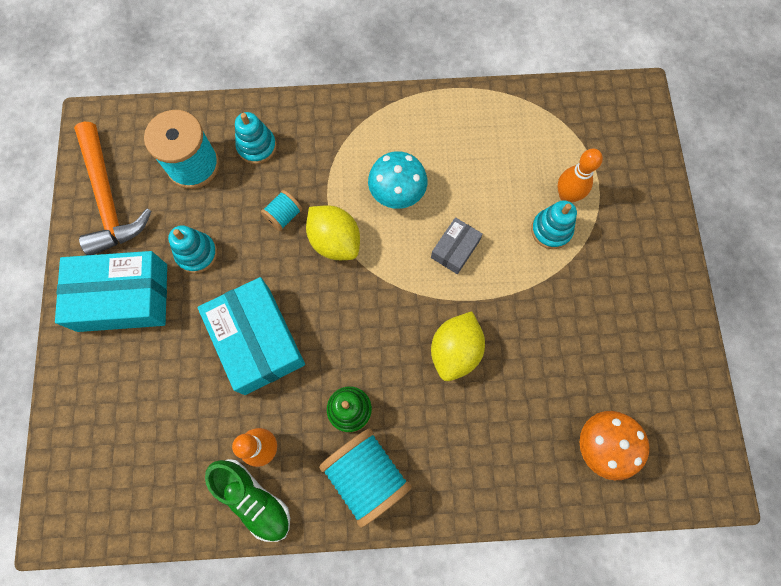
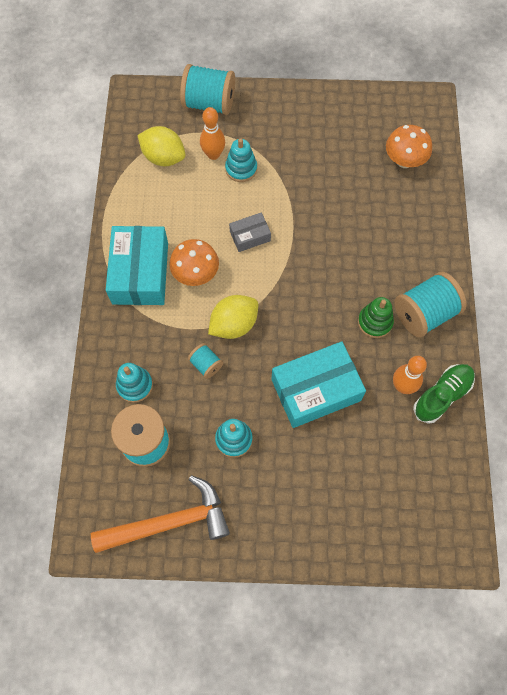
camera: 85 degrees left, 5 degrees down
turquoise box [55,251,167,332] -> turquoise box moved to [106,226,168,305]
turquoise mushroom [368,151,427,209] -> orange mushroom [169,239,219,286]
grey box [431,217,483,274] -> grey box turned 60 degrees counterclockwise [229,212,271,252]
yellow lemon [431,311,485,381] -> yellow lemon moved to [137,126,186,166]
none -> turquoise spool [180,64,235,115]

